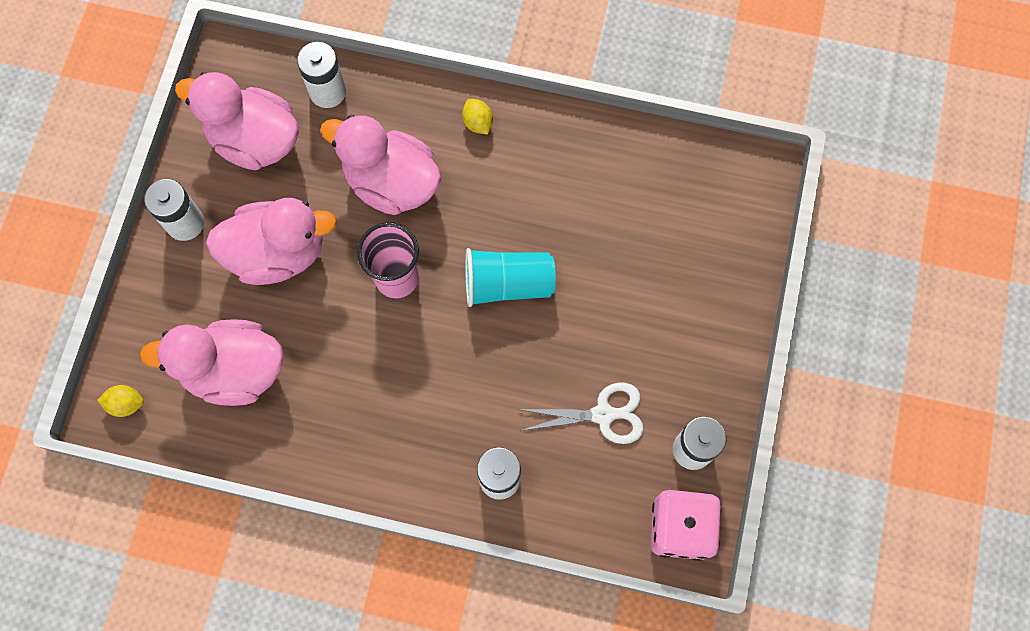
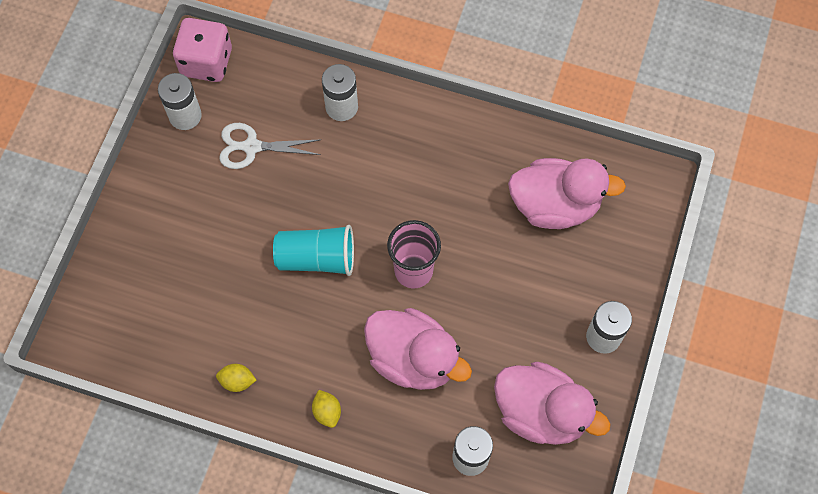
camera: 175 degrees left, 5 degrees down
yellow lemon [97,385,144,417] -> yellow lemon moved to [216,364,256,392]
pink duck [206,198,337,285] -> none

